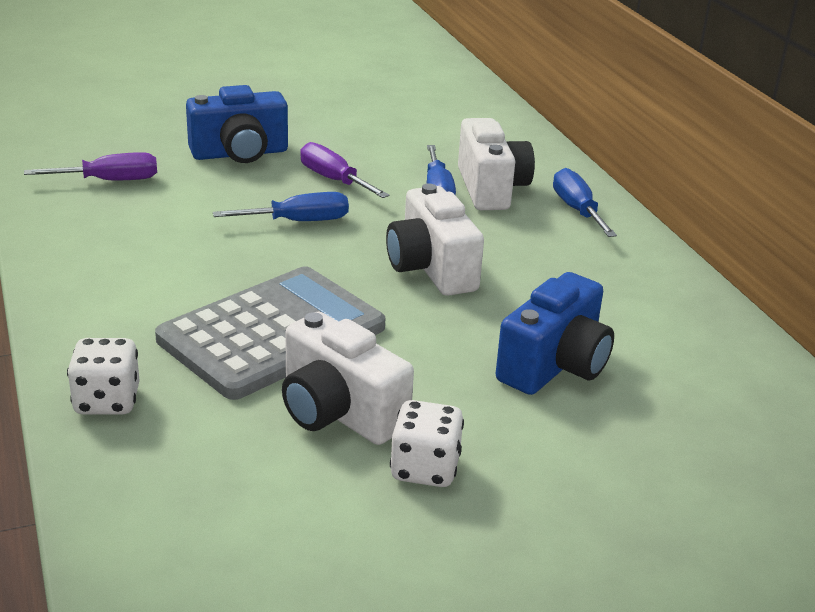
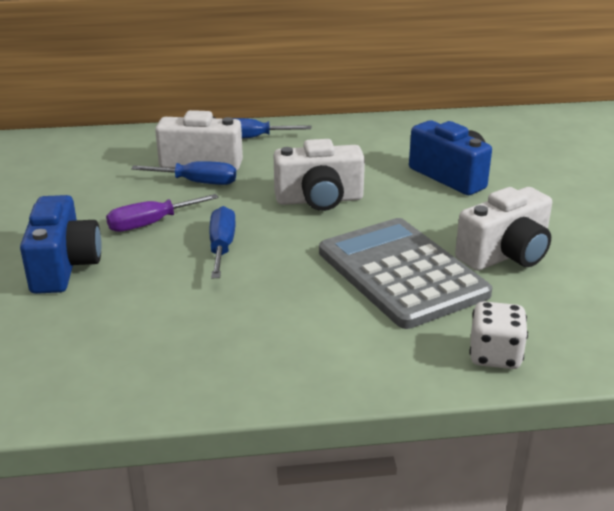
camera: 75 degrees left, 0 degrees up
purple screwdriver [24,152,157,180] -> none
white dice [390,400,464,487] -> none

